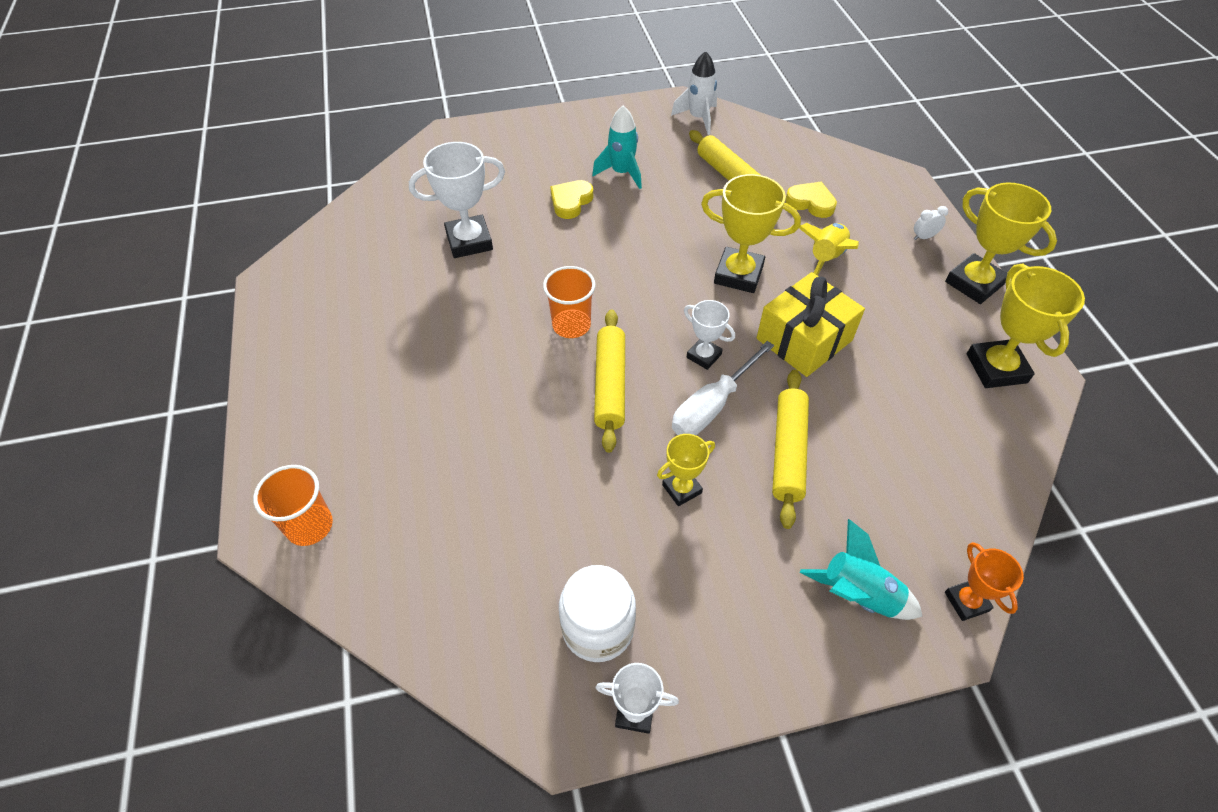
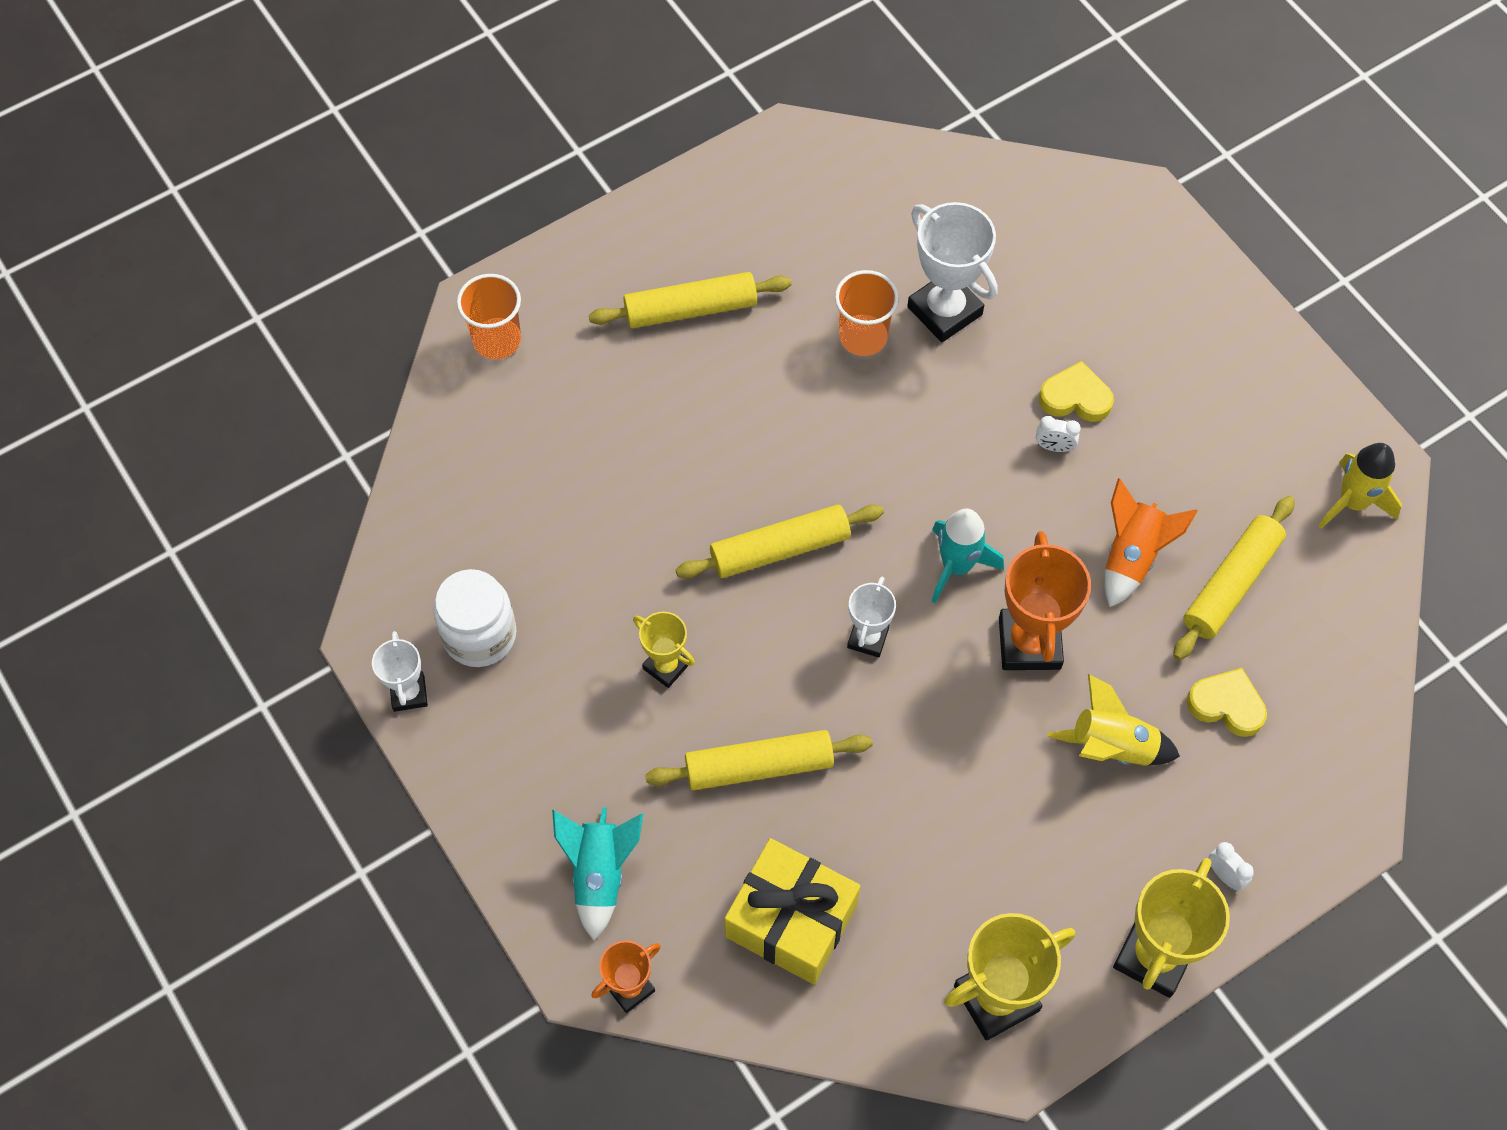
camera: 70 degrees right, 10 degrees up
orange cup [543,266,595,338] -> orange cup moved to [835,270,899,356]
turquoise rocket [592,106,642,189] -> turquoise rocket moved to [932,509,1004,603]
white rocket [671,51,717,135] -> yellow rocket [1318,443,1402,529]
white screwdriver [672,341,774,435] -> none
yellow trophy [701,174,801,293] -> orange trophy [999,531,1091,670]
yellow gift [757,272,865,377] -> yellow gift moved to [724,838,861,984]
yellow heart [785,182,837,218] -> yellow heart turned 75 degrees counterclockwise [1186,668,1267,737]
none -> yellow rolling pin [589,272,791,328]
none -> white clock [1036,416,1081,452]
none -> orange rocket [1104,478,1198,607]

